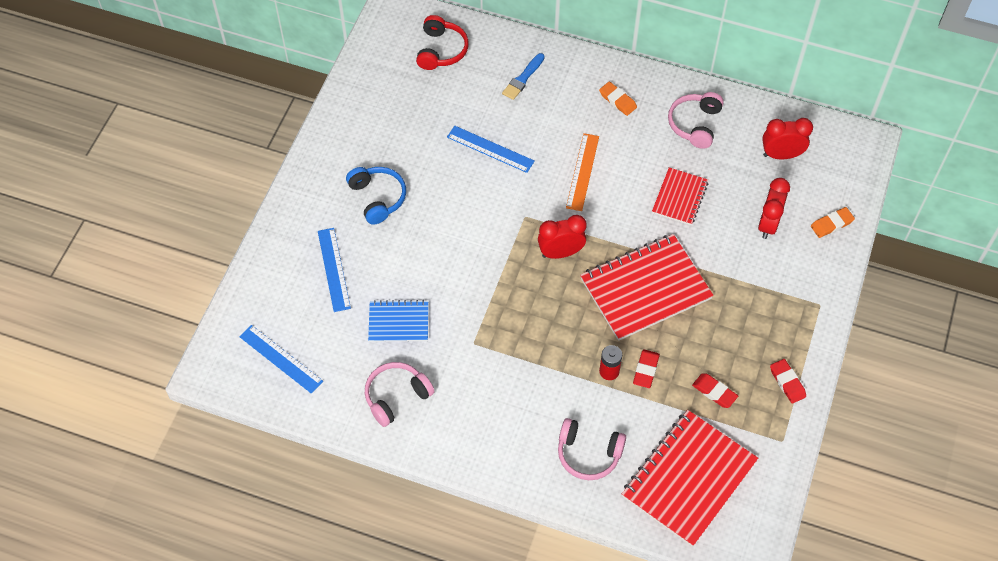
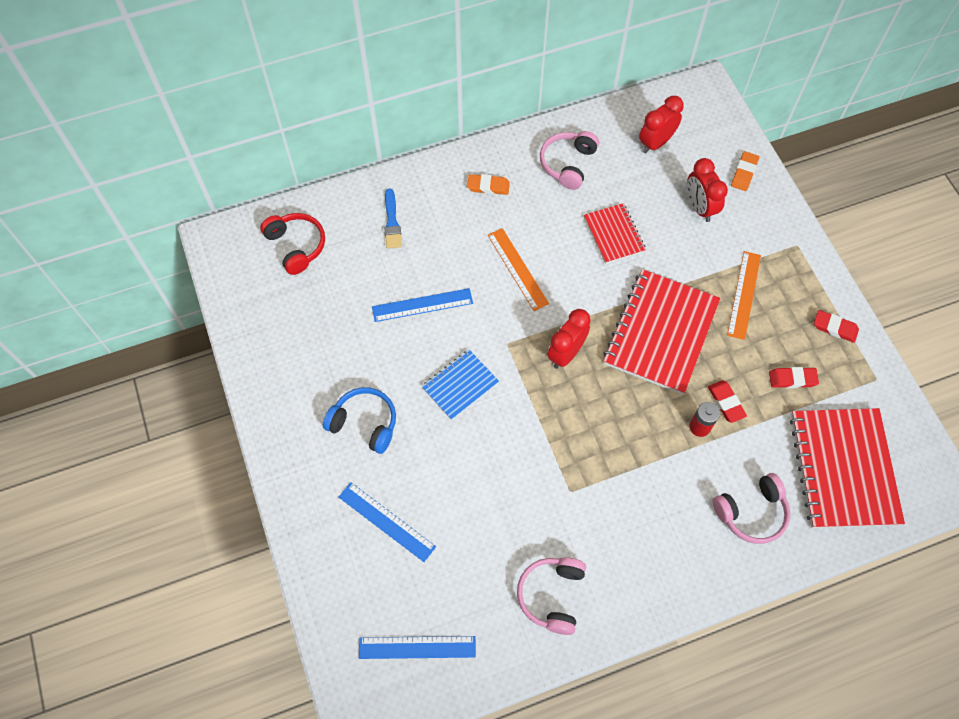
camera: 40 degrees left, 5 degrees up
blue notebook [368,300,428,342] -> blue notebook moved to [422,350,499,420]
pink headphones [668,92,724,149] -> pink headphones turned 45 degrees clockwise [540,131,599,190]
none -> orange ruler [727,251,761,340]

